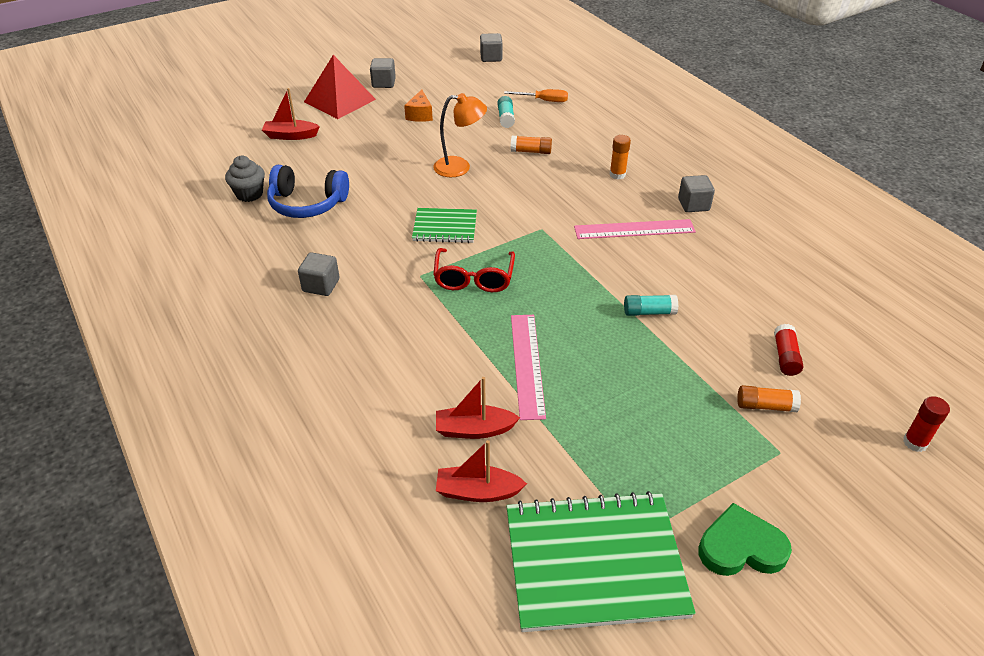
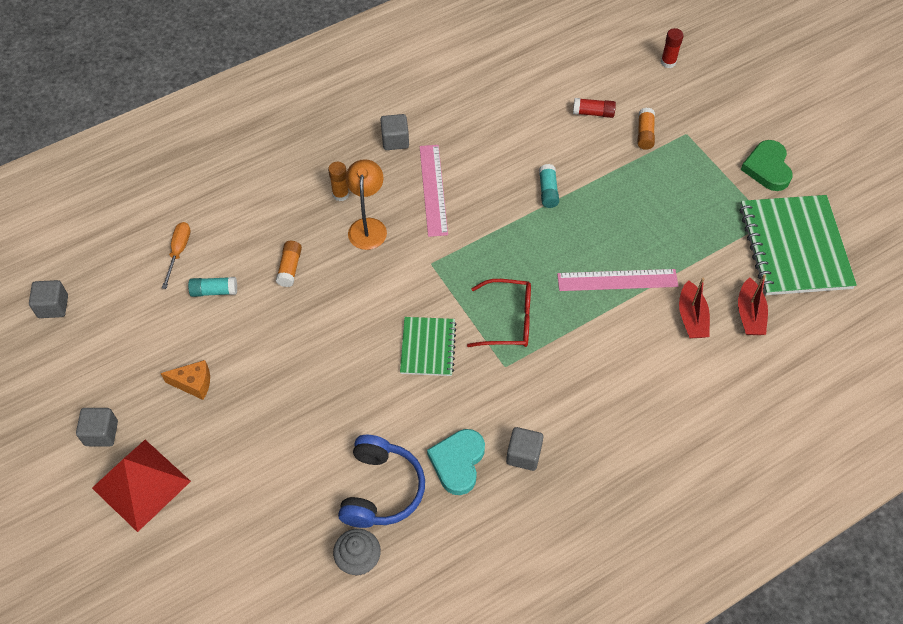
camera: 90 degrees left, 15 degrees up
red boat [262,88,320,140] -> none
orange lamp [433,93,487,177] -> orange lamp moved to [346,159,387,250]
none -> turquoise heart [427,429,485,495]

